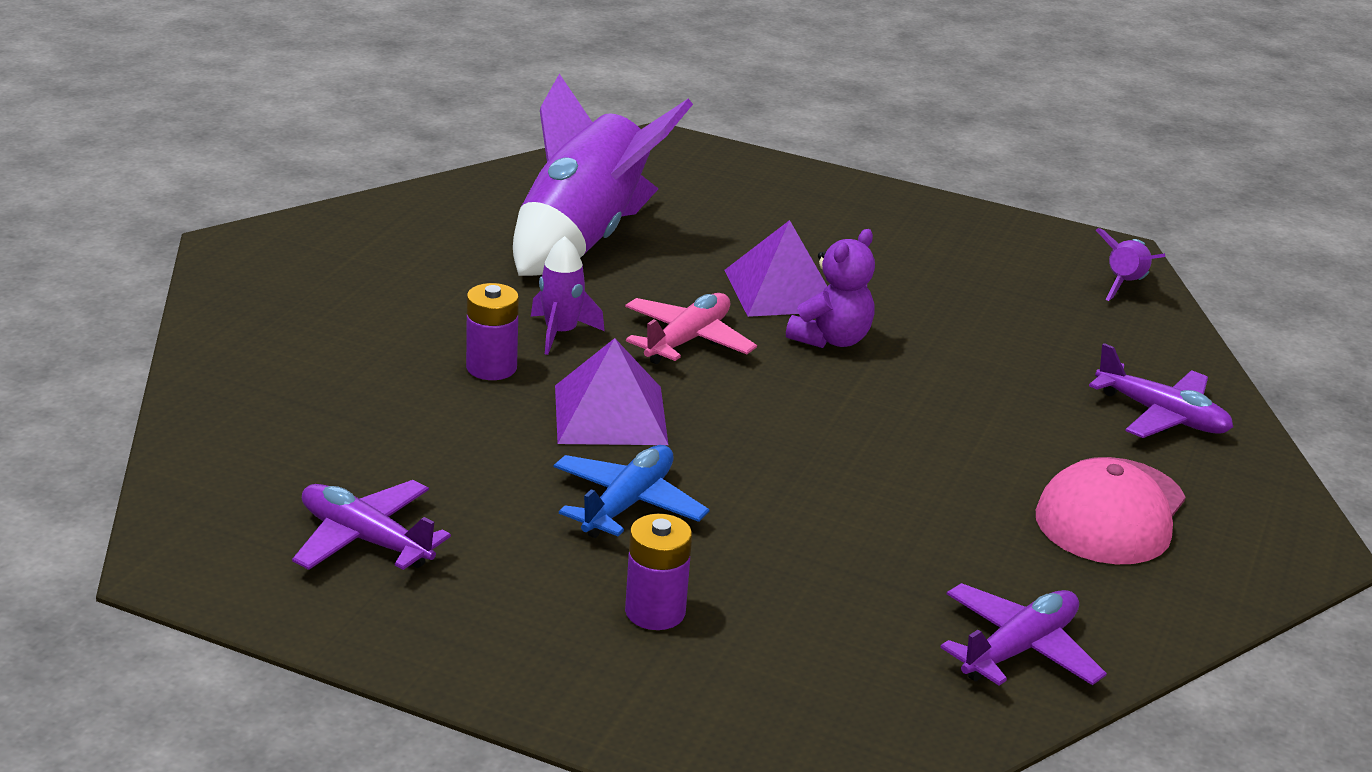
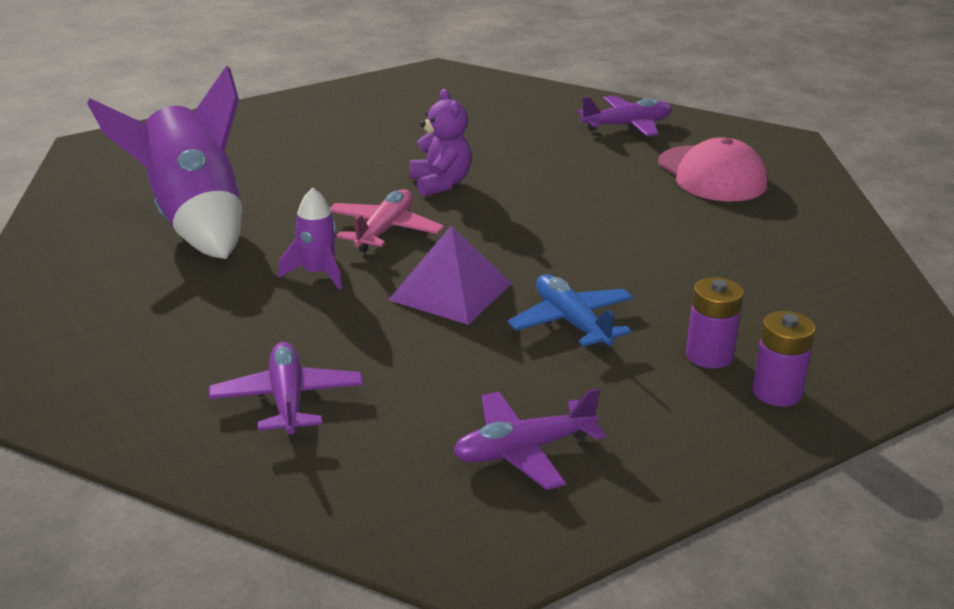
camera: 55 degrees left, 0 degrees up
purple battery [466,283,519,380] -> purple battery moved to [752,311,815,406]
pink plane [625,293,757,364] -> pink plane turned 45 degrees clockwise [330,189,444,253]
purple pyramid [724,220,827,317] -> none
purple plane [940,583,1107,686] -> purple plane moved to [209,342,363,438]
purple rocket [1096,228,1166,301] -> none

